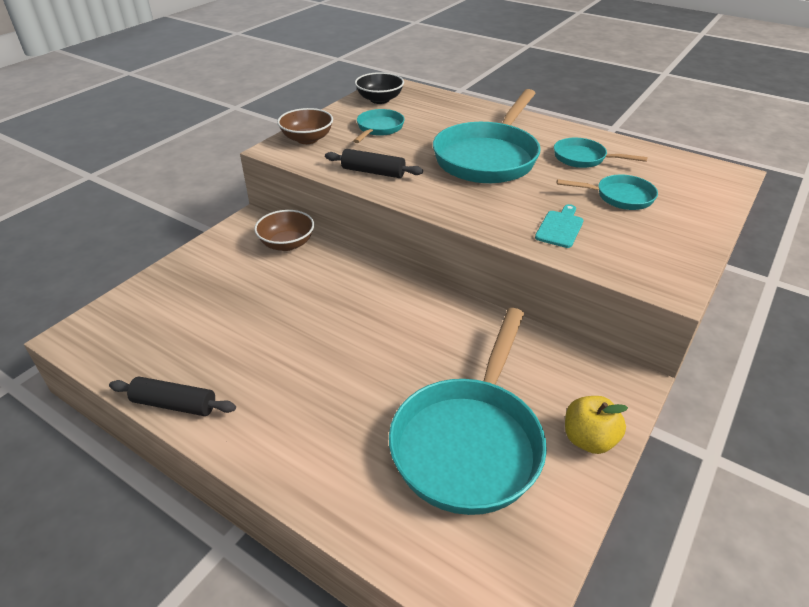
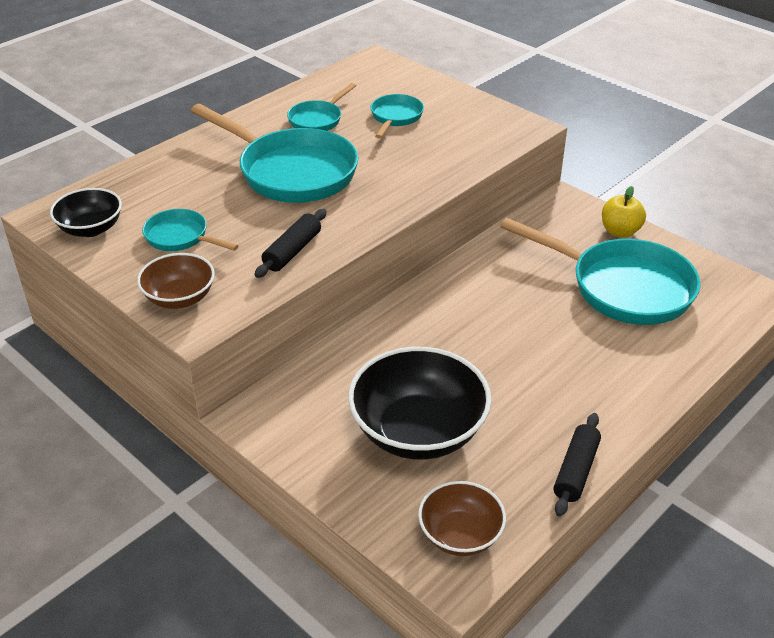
camera: 80 degrees left, 0 degrees up
brown bowl [254,210,314,251] -> brown bowl moved to [418,481,506,556]
turquoise cutting board [535,204,583,248] -> none
none -> black bowl [348,347,492,460]

